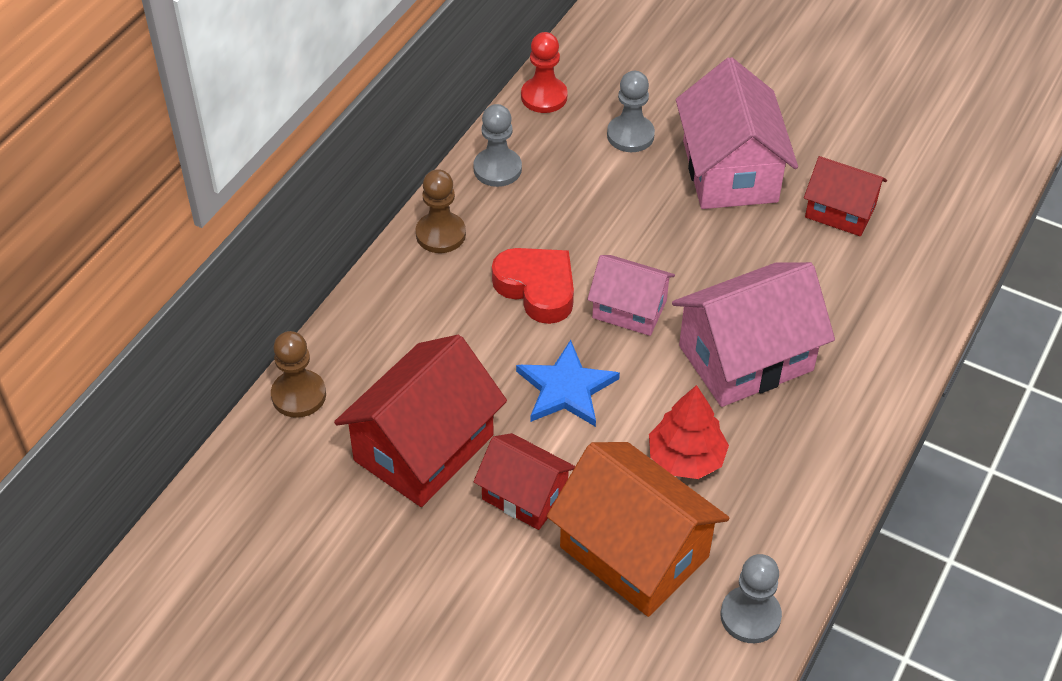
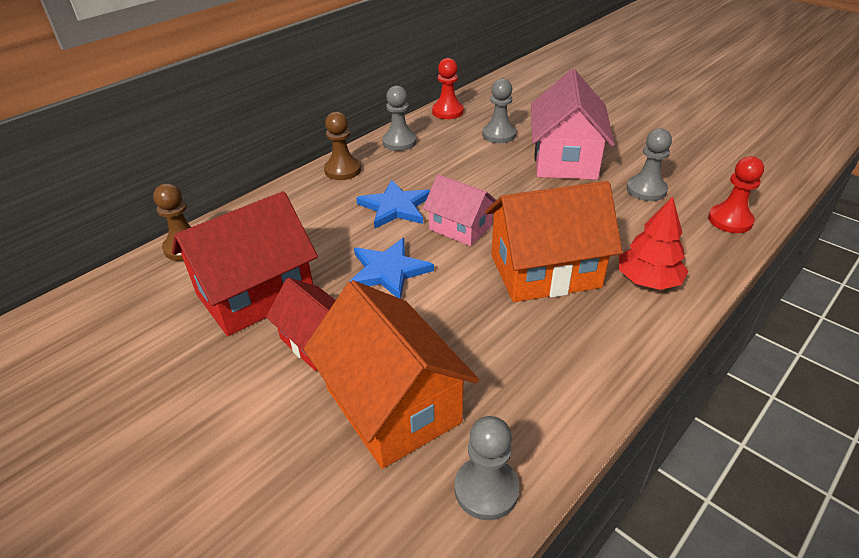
camera: 15 degrees right, 10 degrees down
red heart [492,248,574,324] -> blue star [356,180,430,228]
red tree [649,385,729,479] -> red tree moved to [619,196,688,290]
pink house [672,262,835,407] -> orange house [485,181,622,302]
red house [804,156,887,236] -> grey pawn [627,128,672,201]
none -> red pawn [708,156,764,233]

